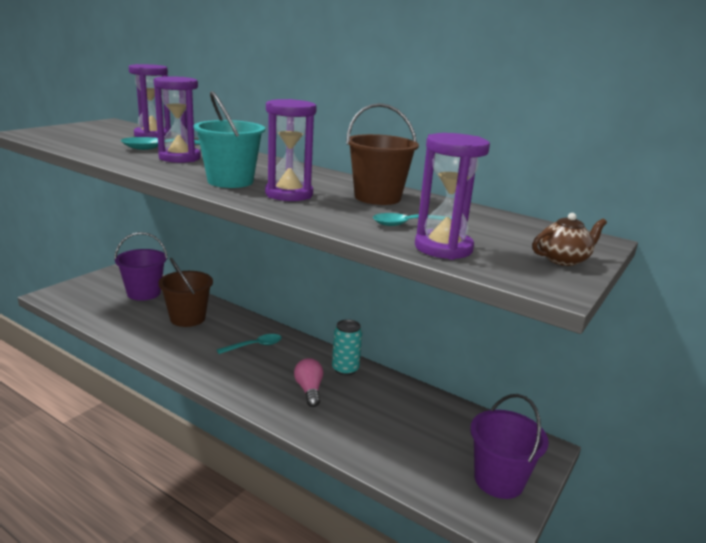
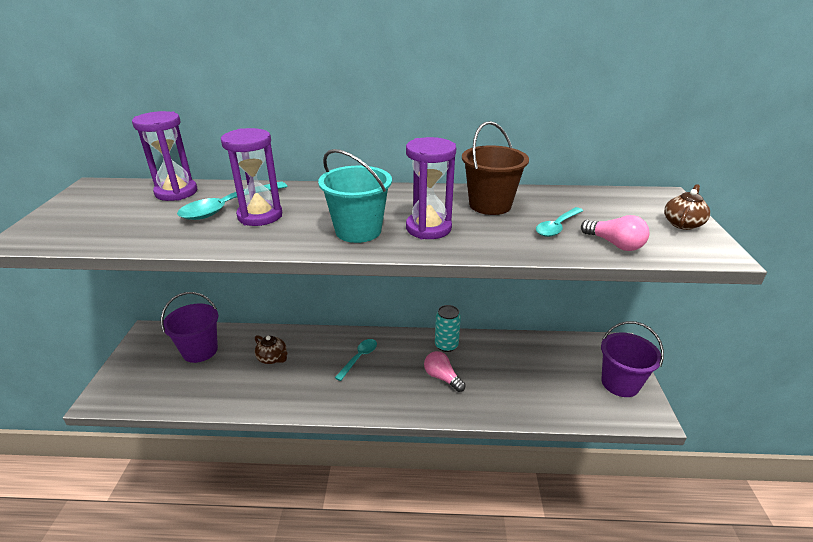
camera: 30 degrees left, 10 degrees up
brown bucket [158,258,213,327] -> brown teapot [255,335,288,364]
purple hourglass [415,133,490,260] -> pink light bulb [581,215,649,251]

